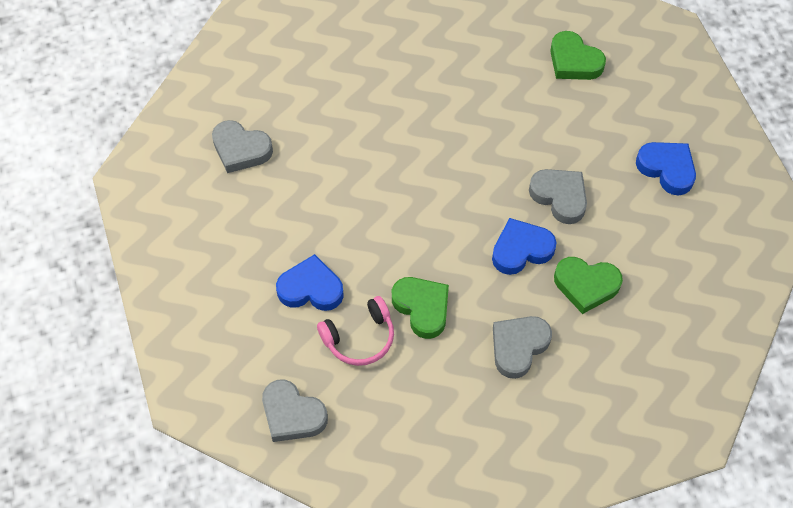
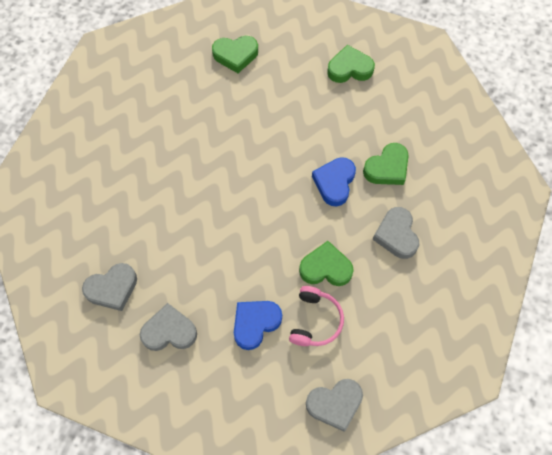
camera: 50 degrees left, 5 degrees up
grey heart [529,169,587,224] -> grey heart moved to [140,303,197,351]
blue heart [636,142,696,195] -> green heart [327,45,375,83]

